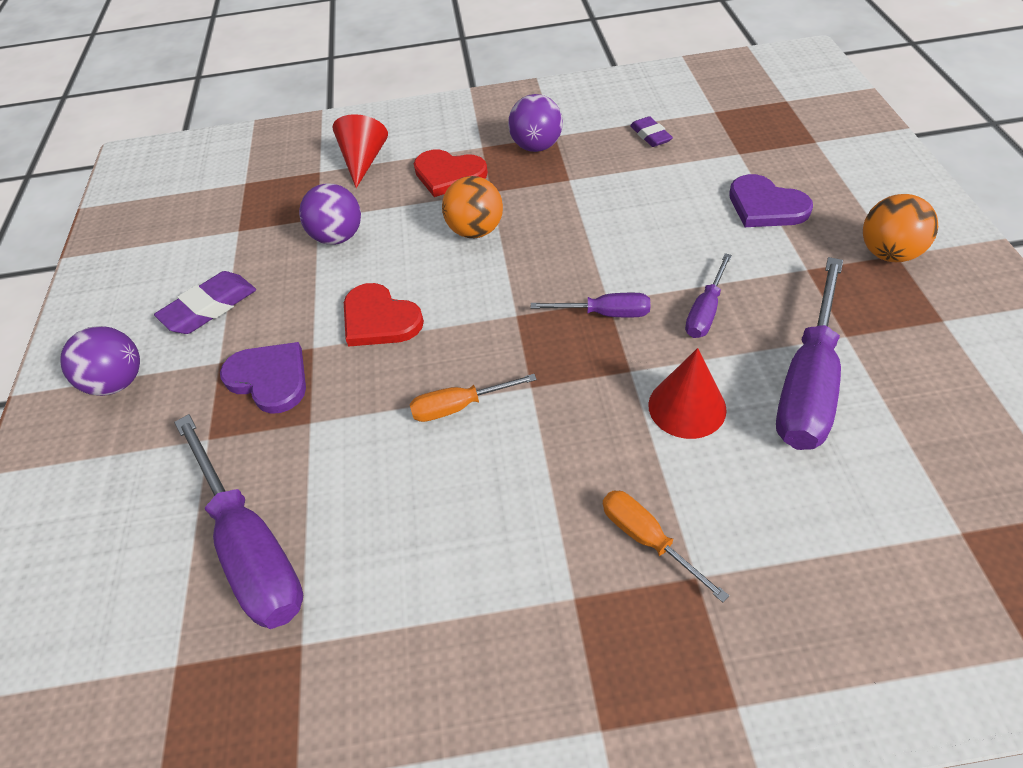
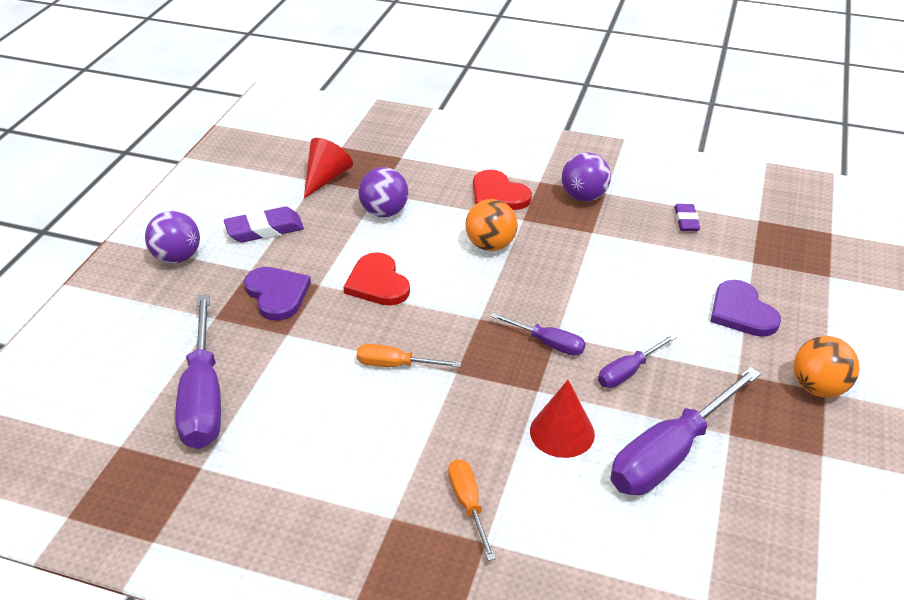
camera: 20 degrees right, 10 degrees down
red cone [333,114,388,188] -> red cone moved to [304,138,353,198]

